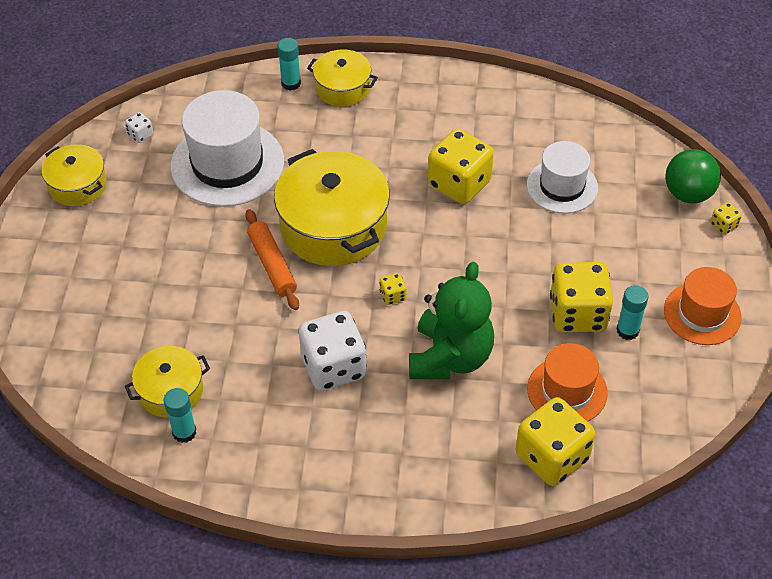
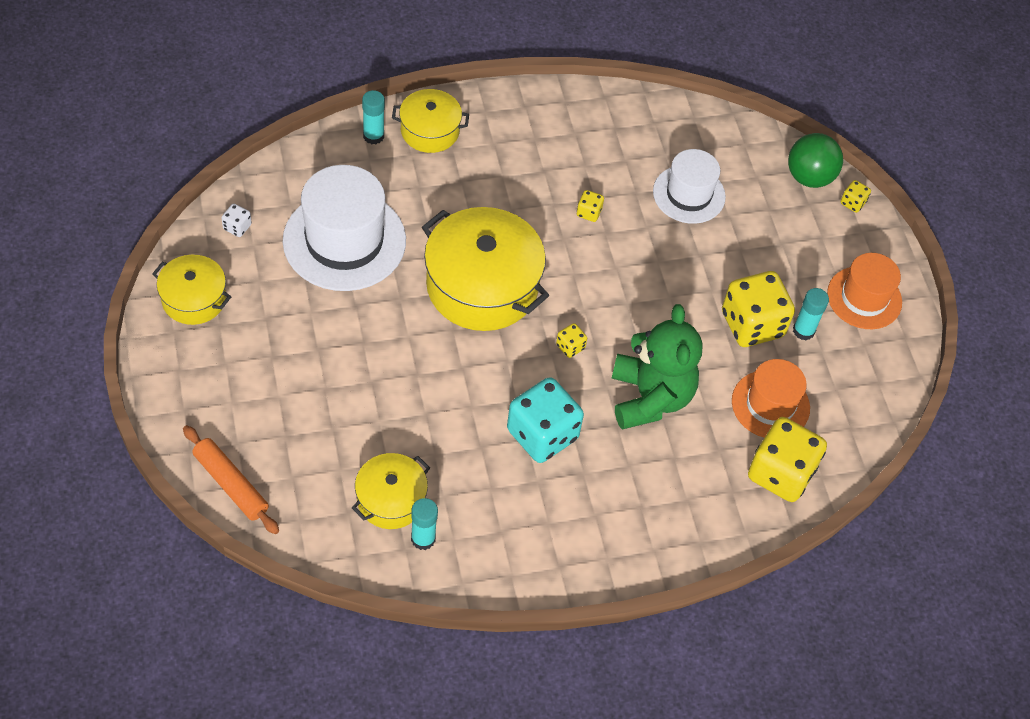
camera: 25 degrees left, 5 degrees up
orange rolling pin [245,209,299,310] -> orange rolling pin moved to [183,425,279,534]
white dice [299,311,367,391] -> turquoise dice [507,377,584,463]
yellow dice [428,129,494,204] -> yellow dice [577,190,604,222], size x0.42

